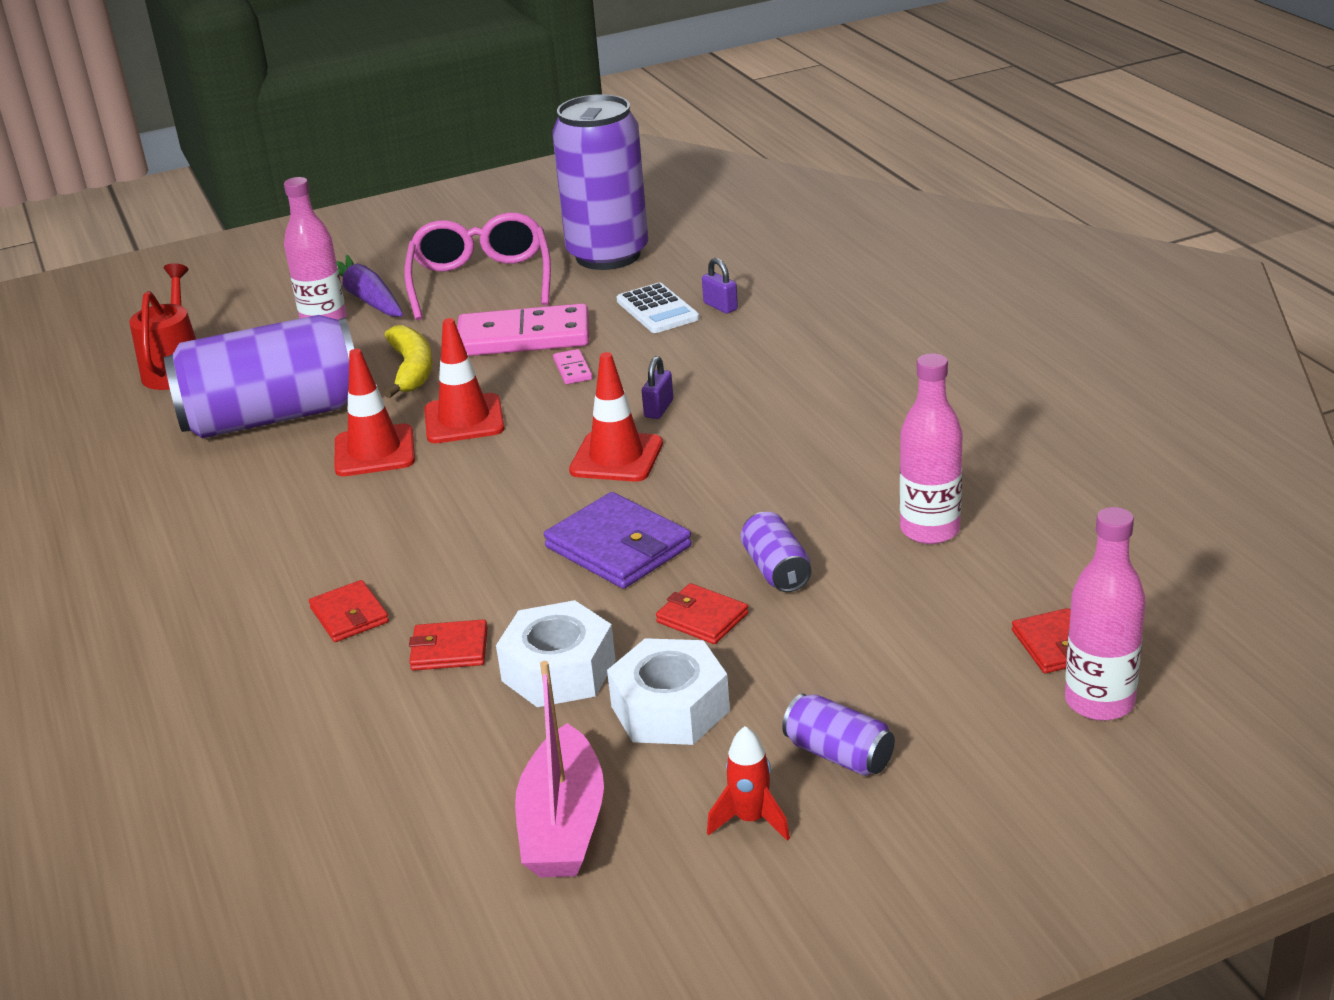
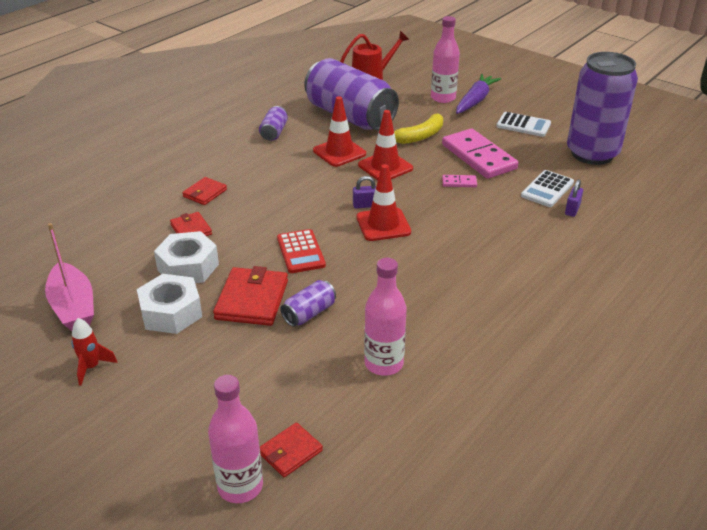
camera: 60 degrees right, 5 degrees up
pink glasses [404,213,551,320] -> white calculator [496,112,551,137]
pink boat [515,661,604,878] -> pink boat turned 90 degrees counterclockwise [45,223,94,331]
purple wallet [544,492,692,589] -> red calculator [277,229,326,273]
pink domino [553,349,592,384] -> pink domino turned 45 degrees clockwise [442,175,477,187]
purple padlock [642,356,673,419] -> purple padlock moved to [353,176,376,208]
red wallet [656,583,748,644] -> red wallet [213,266,288,326], size x1.71
purple can [782,694,895,776] -> purple can moved to [259,106,288,141]

